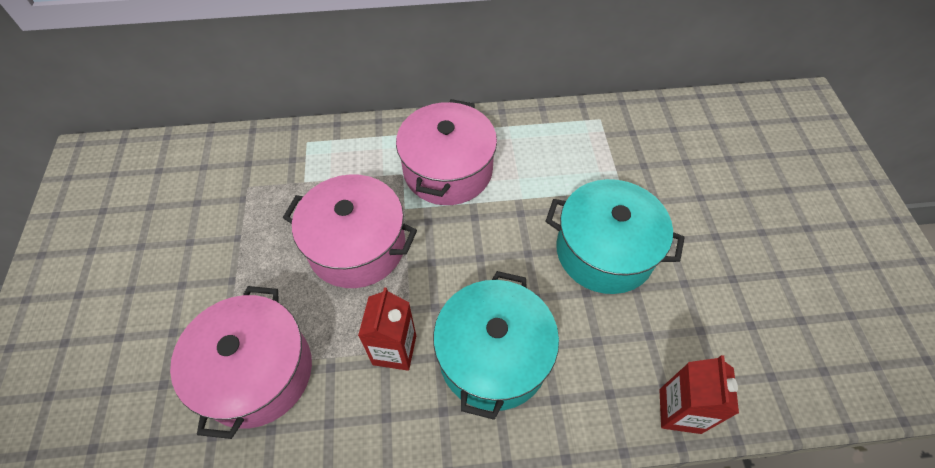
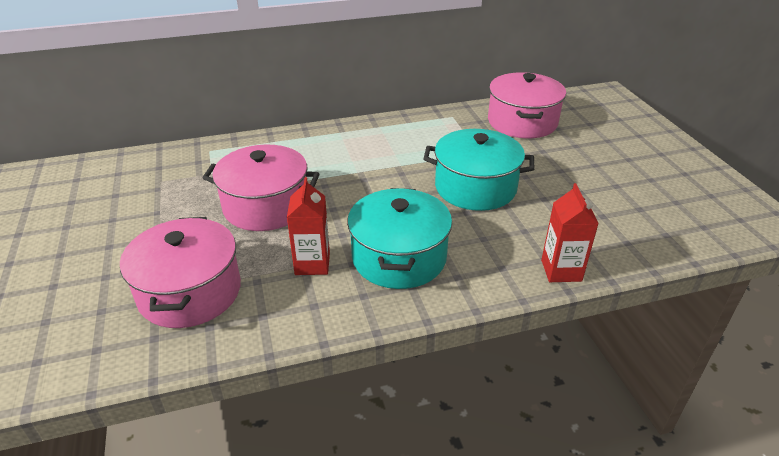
camera: 10 degrees left, 20 degrees down
pink pot [396,99,497,205] -> pink pot moved to [488,72,566,138]

